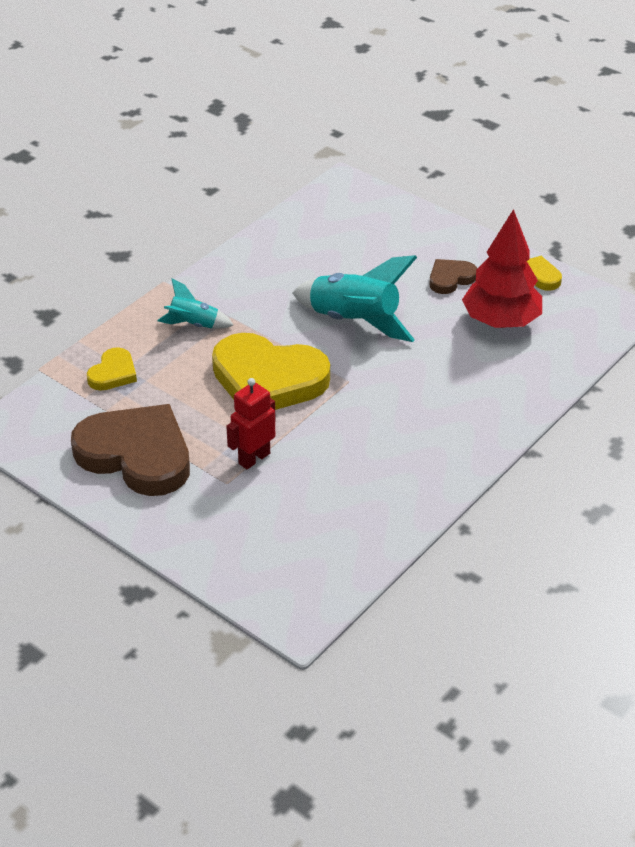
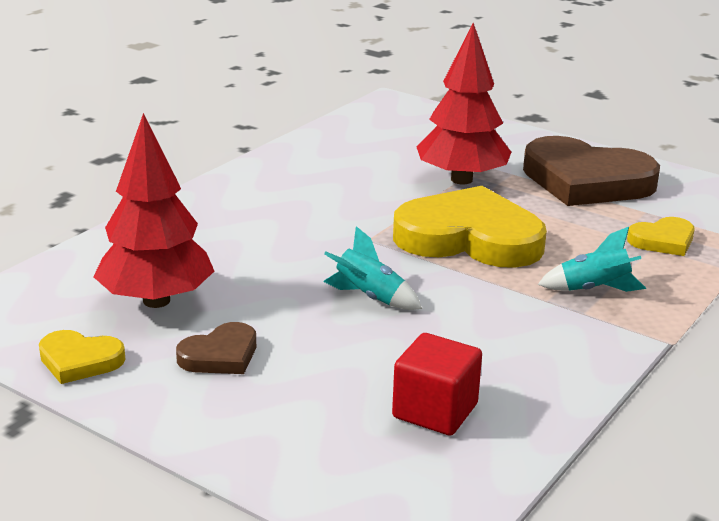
camera: 175 degrees right, 15 degrees down
yellow heart [87,347,137,391] -> yellow heart turned 135 degrees counterclockwise [627,217,695,256]
red robot [226,378,276,469] -> red tree [417,23,511,185]
turquoise rocket [292,255,417,342] -> turquoise rocket [323,226,422,310], size x0.54
none -> red cube [392,333,482,436]

